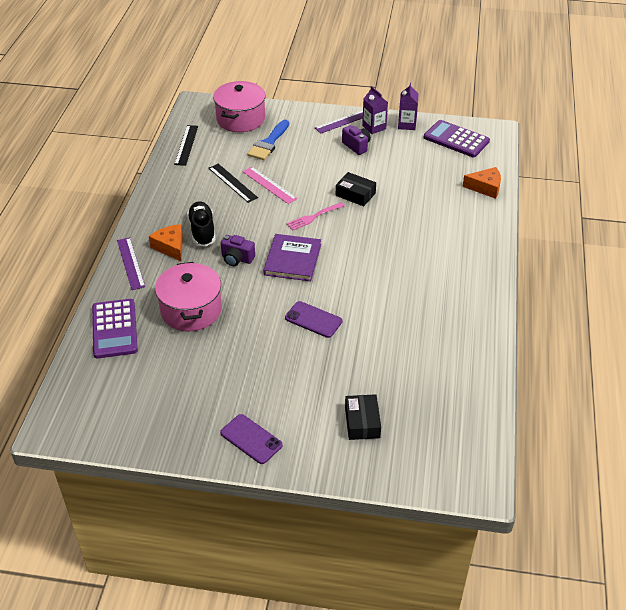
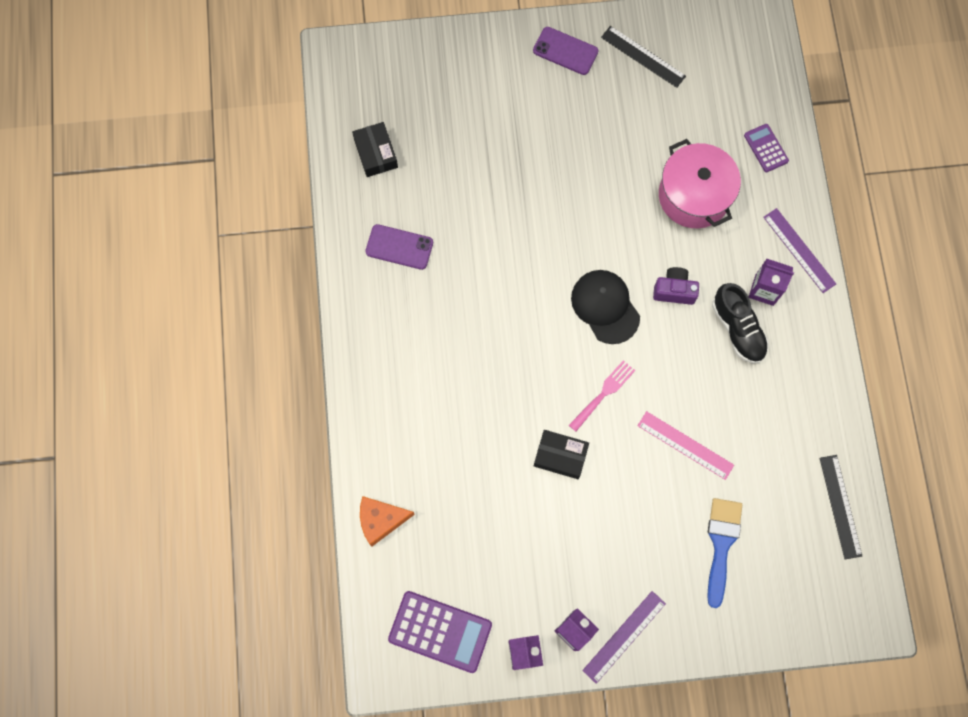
camera: 165 degrees right, 30 degrees up
purple calculator [92,299,138,358] -> purple calculator [744,124,789,172], size x0.55
orange cheese [149,224,183,262] -> purple carton [749,259,794,306]
black ruler [209,164,258,203] -> black ruler moved to [601,26,686,88]
pink pot [213,81,266,132] -> none
purple book [263,234,321,281] -> black cap [571,270,640,344]
purple phone [285,301,342,338] -> purple phone moved to [365,224,433,270]
purple camera [342,125,371,155] -> none
black box [345,394,381,440] -> black box moved to [352,122,398,177]

